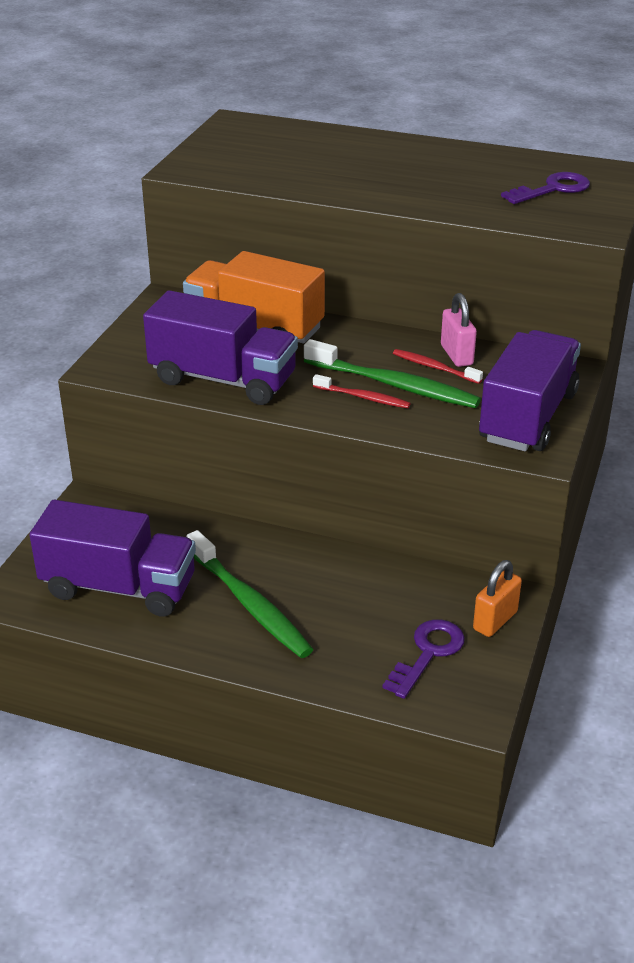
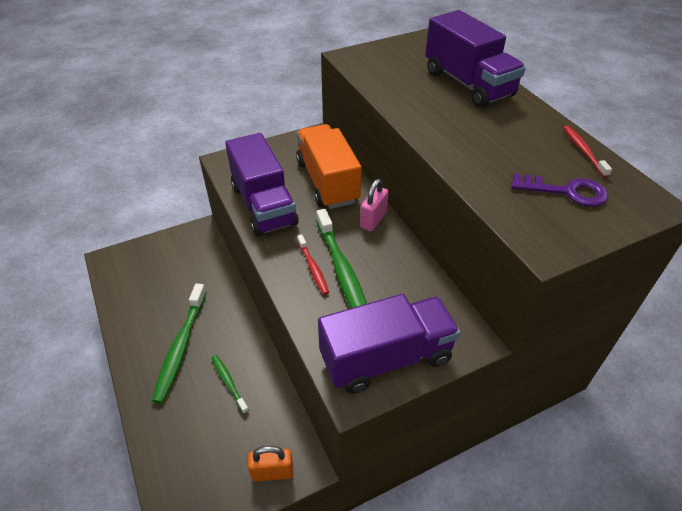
camera: 45 degrees right, 10 degrees up
purple truck [30,500,196,617] -> purple truck moved to [425,10,526,108]
purple key [383,619,465,699] -> none
red toothbrush [393,349,483,384] -> red toothbrush moved to [563,125,612,178]
pink padlock [441,293,477,367] -> pink padlock moved to [360,179,389,231]
none -> green toothbrush [211,355,249,414]

